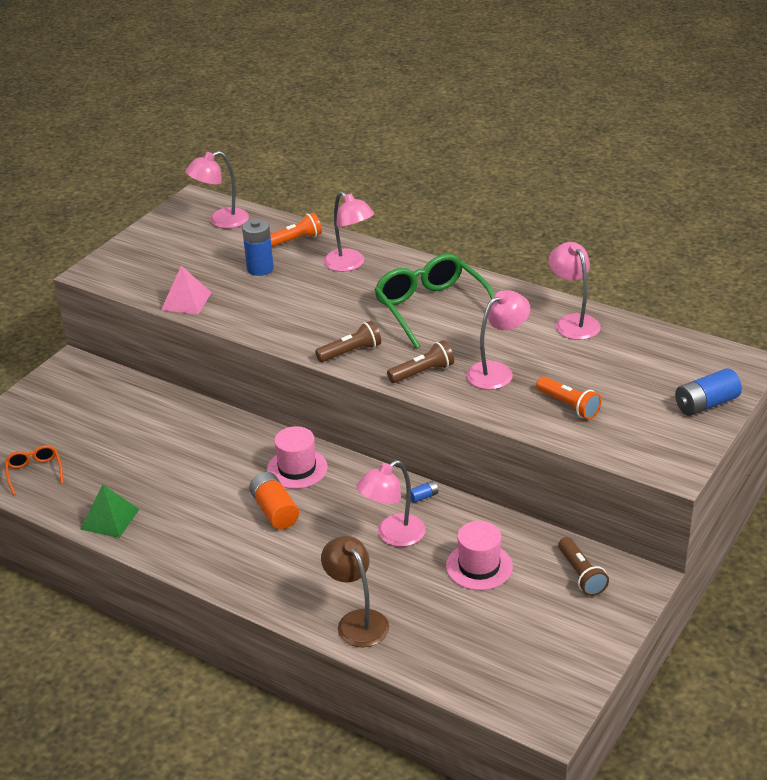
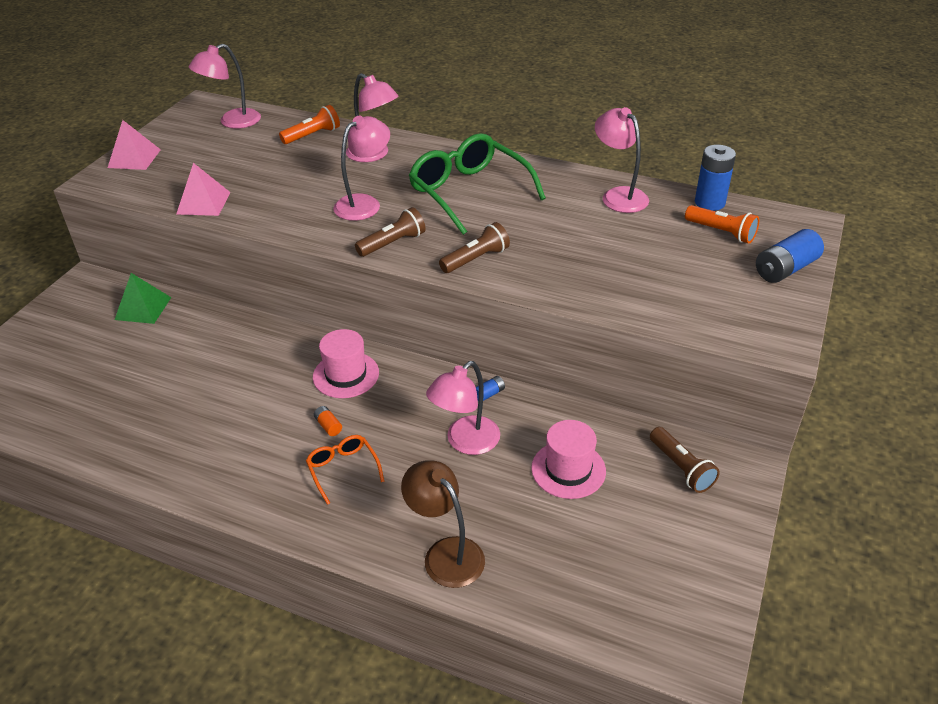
camera: 10 degrees left, 5 degrees up
orange glasses [5,445,63,495] -> orange glasses moved to [306,435,384,505]
green pyramid [80,484,139,538] -> green pyramid moved to [115,273,171,324]
blue battery [242,219,274,276] -> blue battery moved to [695,145,736,211]
orange battery [249,472,299,529] -> orange battery [314,406,342,436], size x0.47
pink lamp [466,290,530,390] -> pink lamp moved to [333,116,390,221]
orange flashlight [536,377,602,419] -> orange flashlight moved to [685,205,759,244]
none -> pink pyramid [108,120,161,170]

